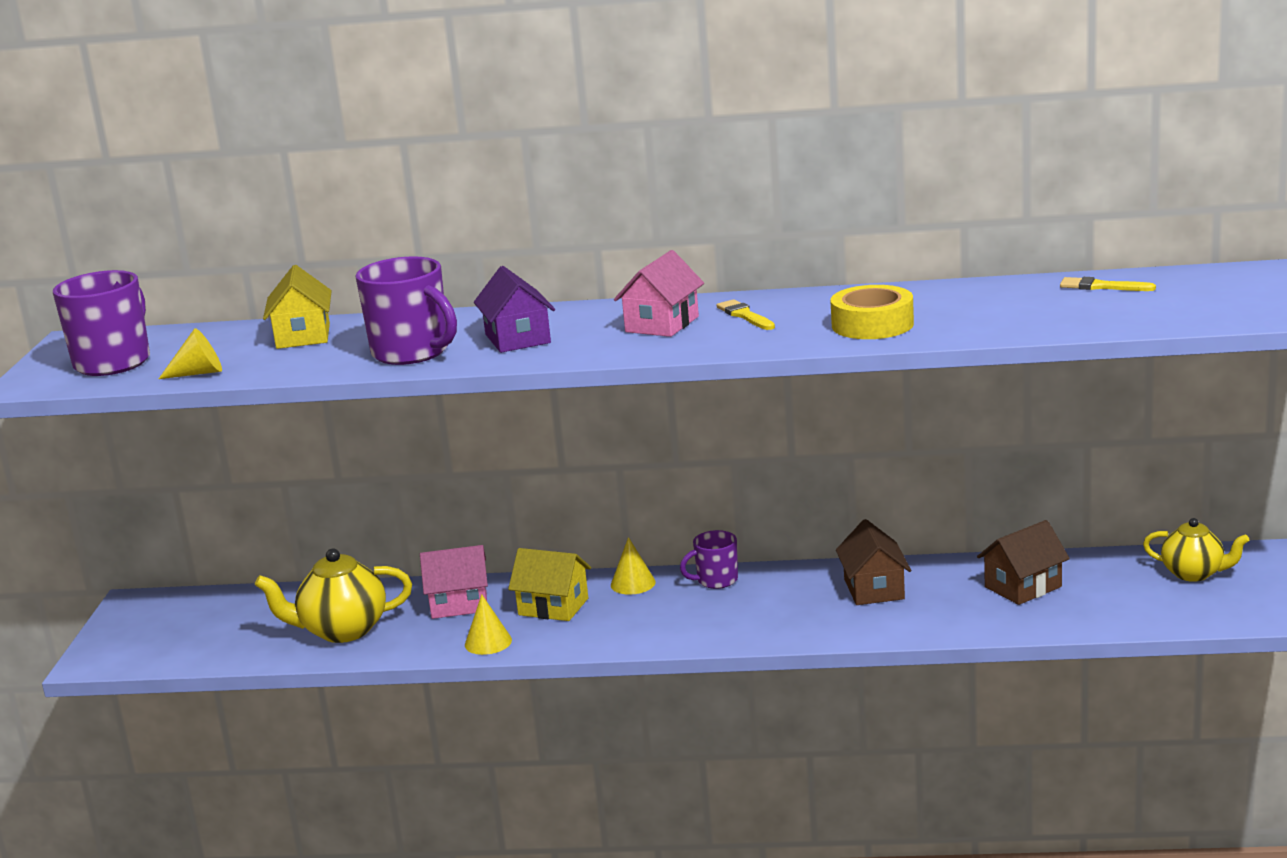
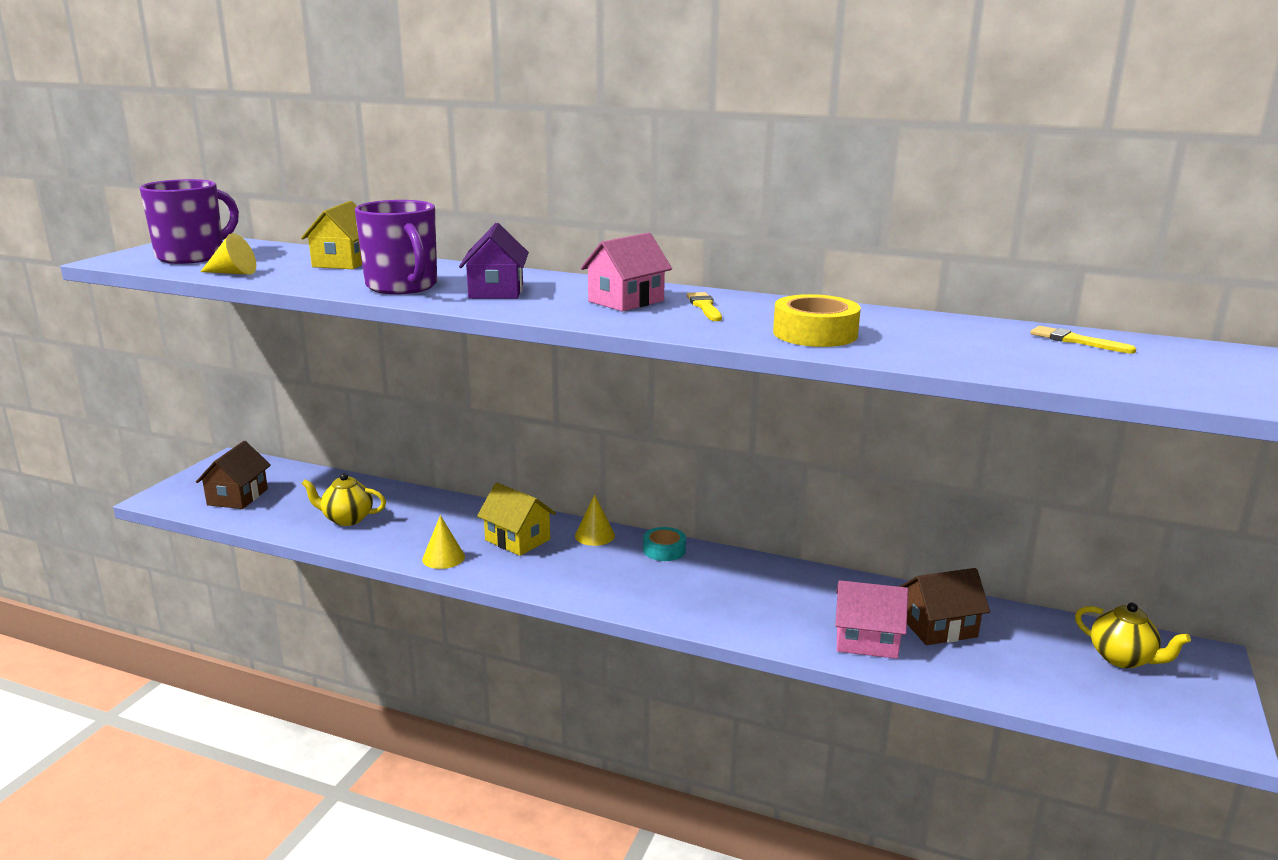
camera: 15 degrees right, 0 degrees up
yellow teapot [255,548,412,643] -> yellow teapot [301,473,386,526], size x0.66
pink house [420,545,488,619] -> pink house moved to [835,580,908,659]
purple mug [680,530,738,589] -> turquoise tape [643,527,686,561]
brown house [836,519,911,605] -> brown house moved to [196,441,271,509]

